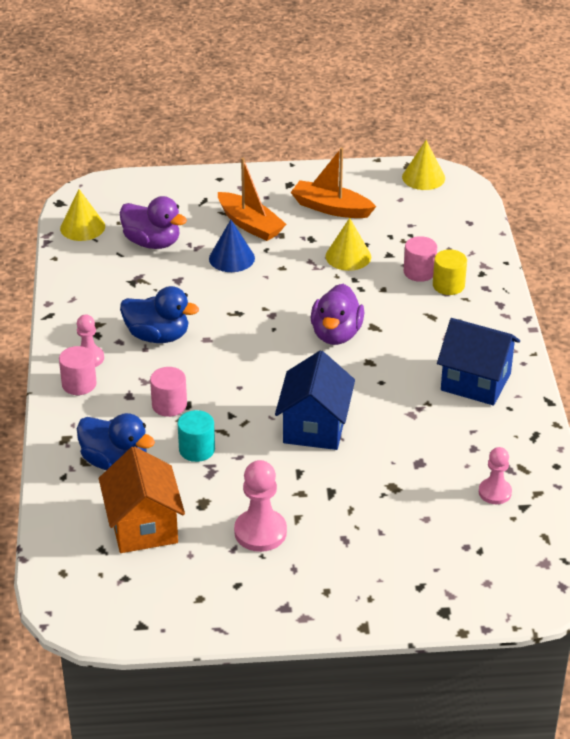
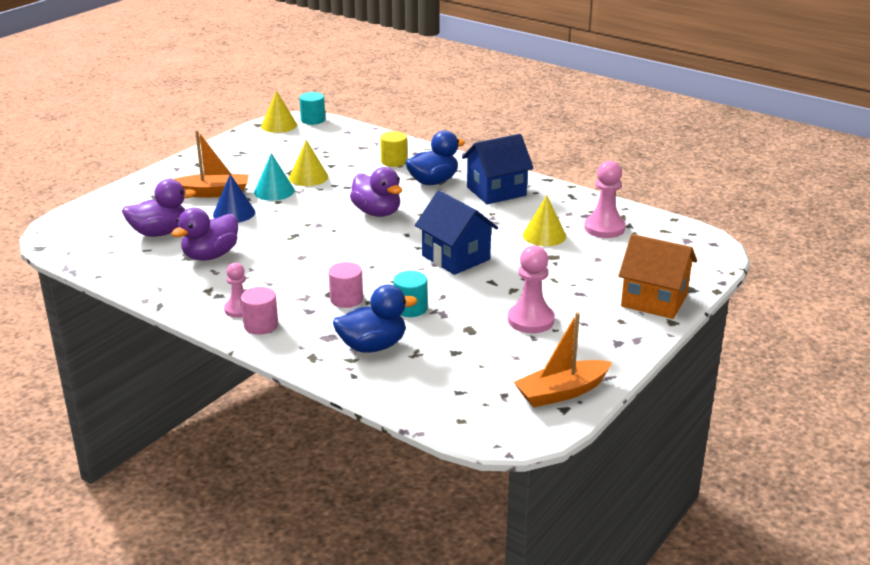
camera: 50 degrees left, 10 degrees down
yellow cone [60,189,105,241] -> yellow cone moved to [523,195,566,246]
orange house [99,446,185,553] -> orange house moved to [618,234,697,319]
blue duck [120,286,199,343] -> blue duck moved to [405,130,465,185]
orange boat [291,147,376,218] -> orange boat moved to [514,312,612,407]
pink cylinder [404,236,437,282] -> none
pink pawn [479,447,512,504] -> pink pawn [584,161,626,238], size x1.55
none -> purple duck [171,208,238,261]
none -> turquoise cone [254,153,295,201]
none -> turquoise cylinder [299,92,325,125]

